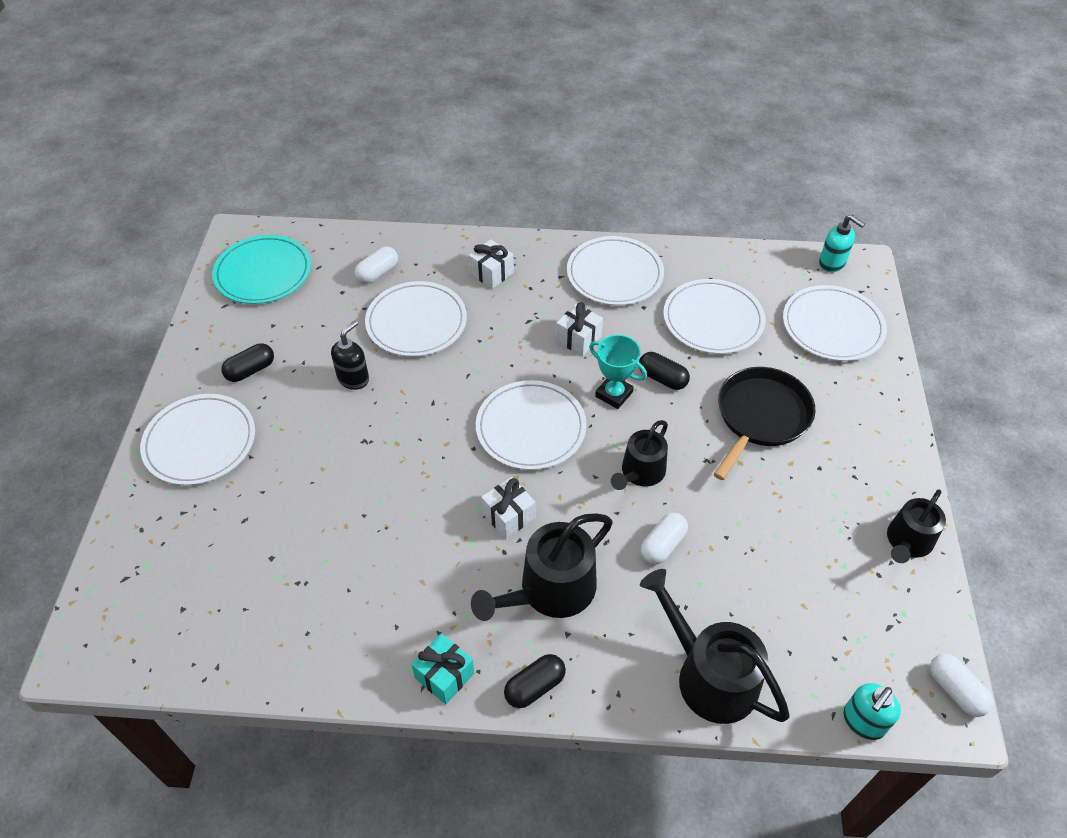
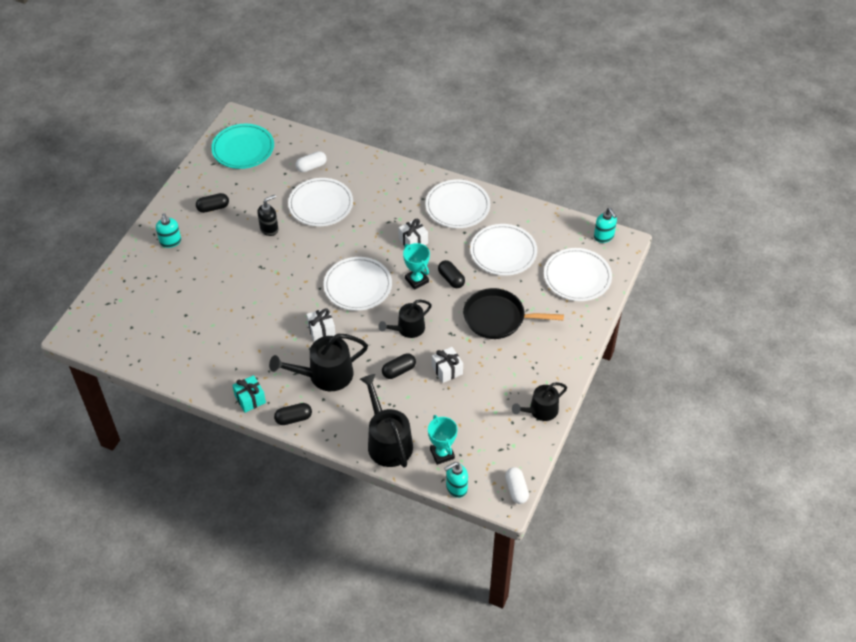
camera: 20 degrees right, 0 degrees up
white plate [140,394,255,485] -> turquoise soap dispenser [156,213,181,248]
white gift [469,239,514,289] -> white gift moved to [432,347,463,383]
white capsule [640,513,688,564] -> black capsule [382,353,416,379]
black pan [714,367,815,480] -> black pan turned 135 degrees counterclockwise [463,288,564,339]
none -> turquoise trophy [428,415,458,465]

